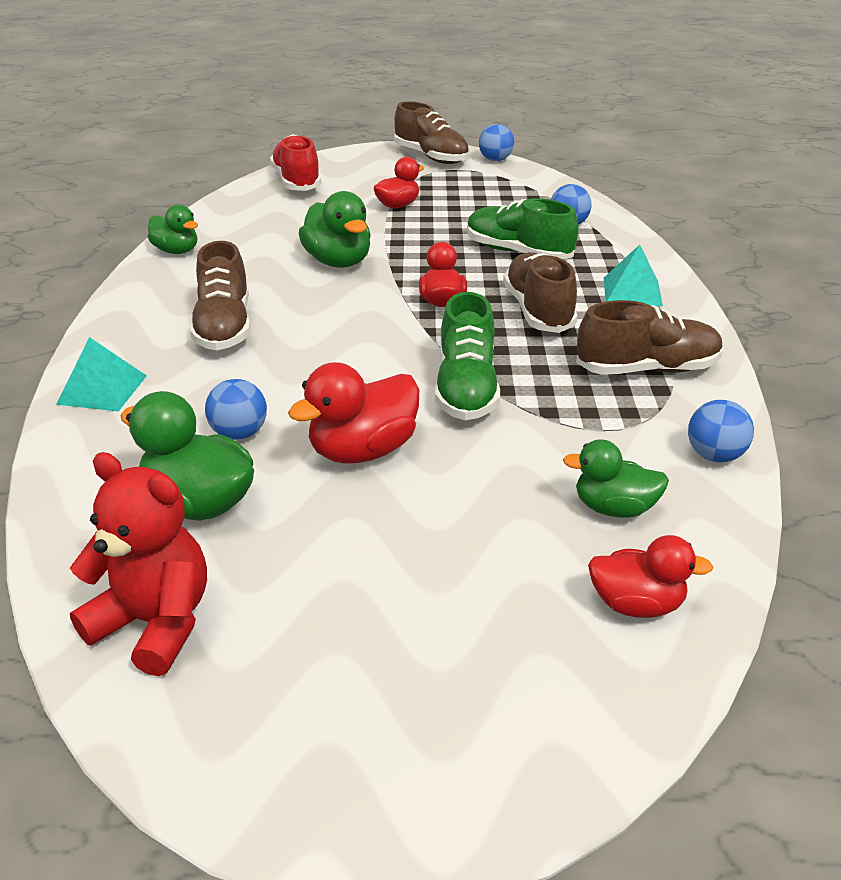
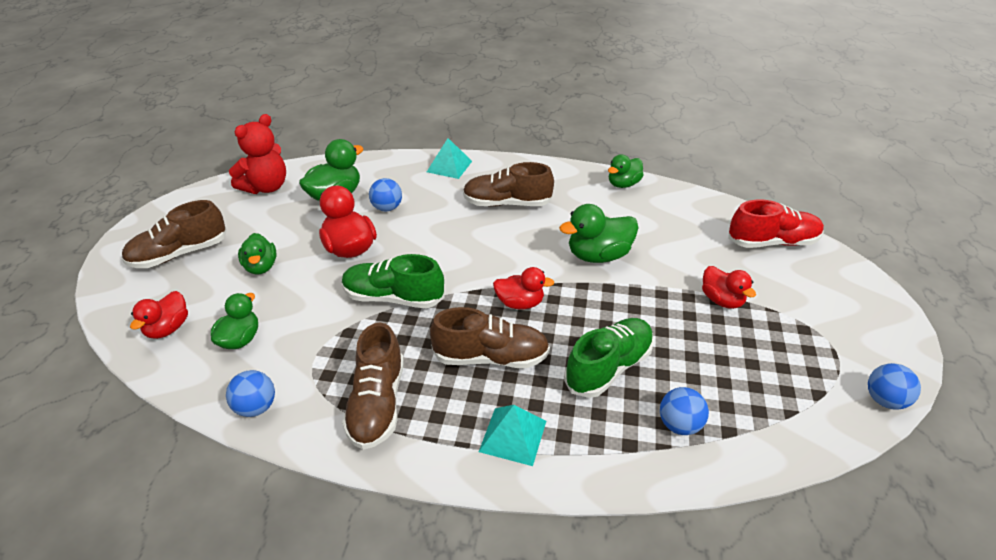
camera: 100 degrees right, 5 degrees up
brown shoe [394,101,469,164] -> brown shoe moved to [121,200,227,268]
none -> green duck [238,233,277,275]

